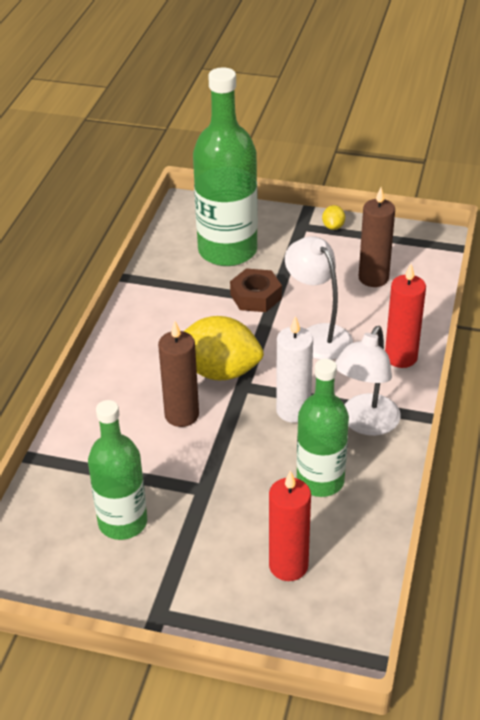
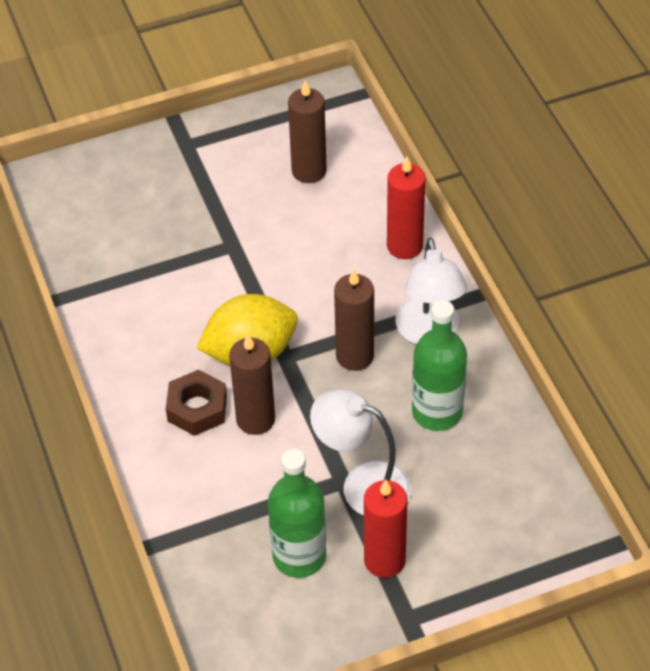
camera: 35 degrees left, 10 degrees up
green bottle [193,68,258,266] -> none
brown nut [230,268,282,312] -> brown nut moved to [166,370,227,436]
red candle [269,470,311,581] -> red candle moved to [364,480,408,578]
white candle [276,316,313,423] -> brown candle [334,269,374,371]
white lamp [285,236,353,360] -> white lamp moved to [310,389,412,515]
yellow lemon [322,205,345,230] -> none

